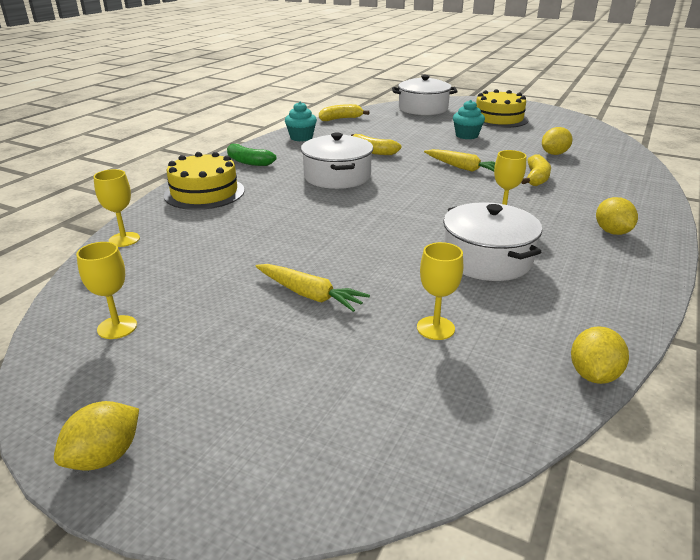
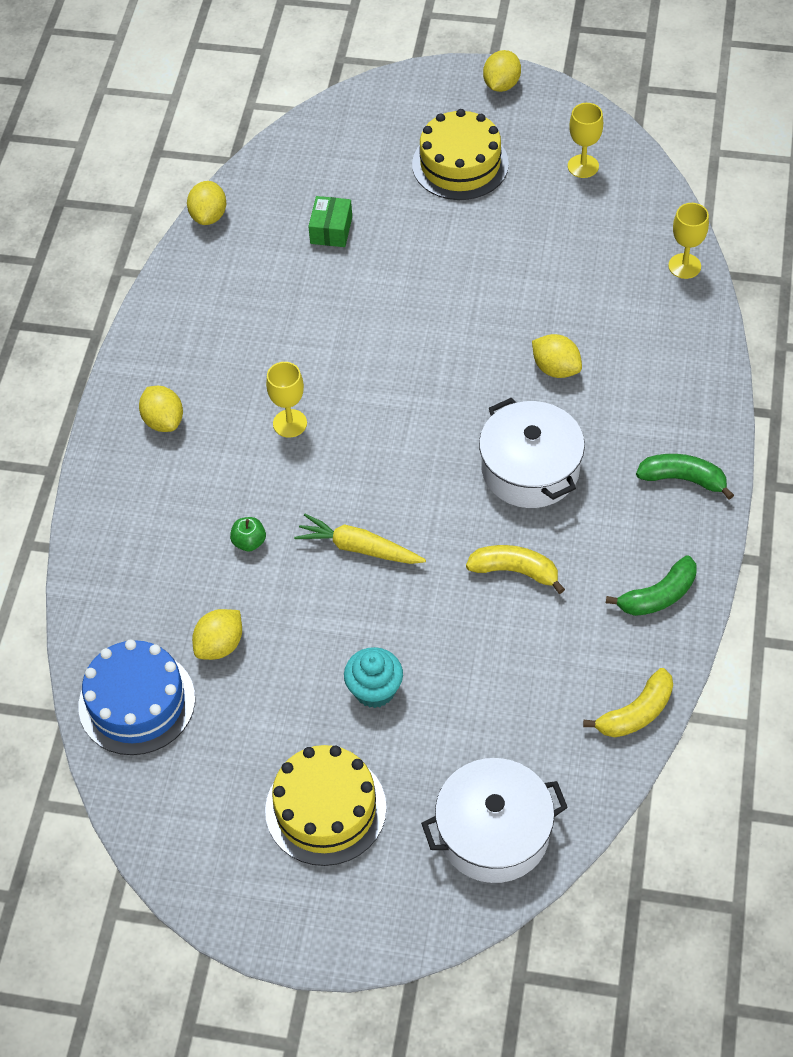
camera: 165 degrees right, 25 degrees up
yellow cake [164,152,244,210] -> yellow cake moved to [412,109,509,200]
yellow carrot [256,264,370,312] -> none
turquoise cupcake [285,102,317,141] -> green banana [606,556,697,616]
yellow goblet [417,242,463,340] -> green box [308,196,352,247]
white pot [443,203,542,281] -> none
yellow banana [521,154,551,186] -> green apple [230,517,266,551]
none -> blue cake [79,639,195,755]
none -> yellow lemon [532,334,582,378]

